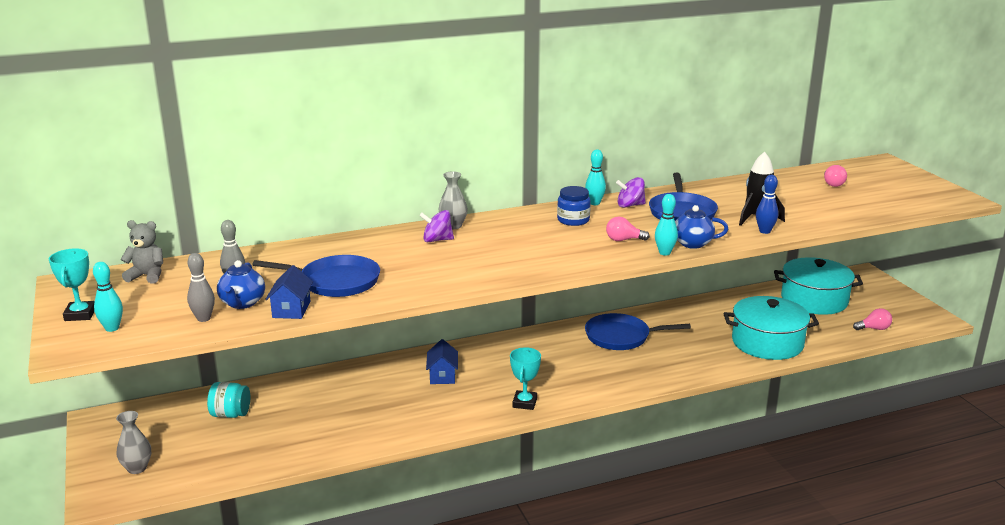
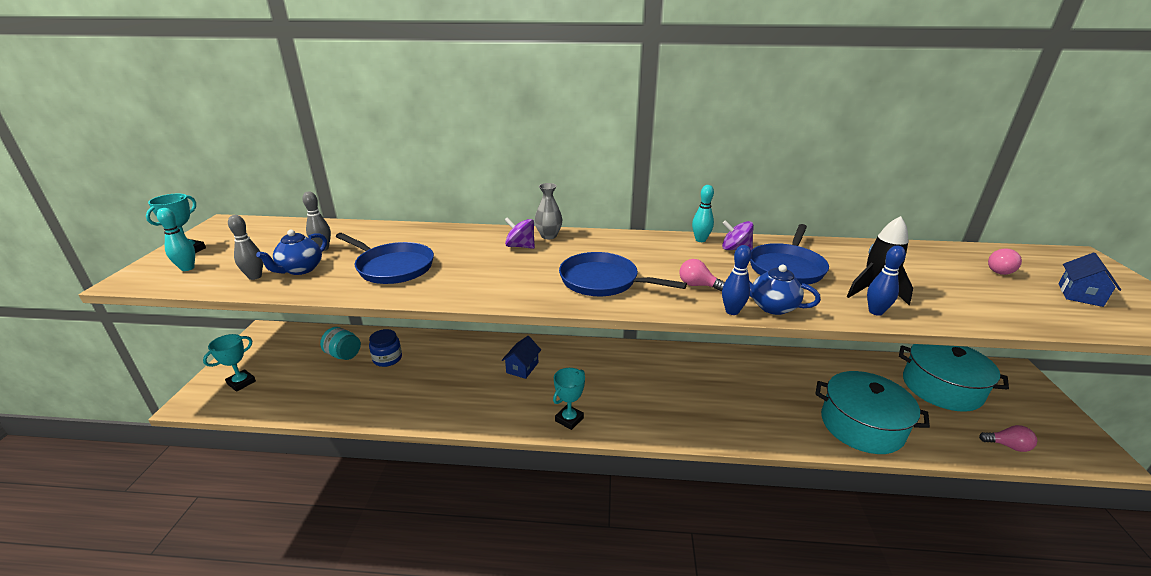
camera: 25 degrees right, 5 degrees up
grey vase [116,411,151,474] -> turquoise trophy [203,334,256,392]
grey teddy bear [120,220,163,284] -> none
blue house [265,265,313,319] -> blue house moved to [1058,253,1121,307]
blue jar [557,186,591,226] -> blue jar moved to [369,329,402,367]
blue pan [585,313,691,350] -> blue pan moved to [559,252,687,296]
turquoise bowling pin [655,194,678,256] -> blue bowling pin [722,245,752,315]

